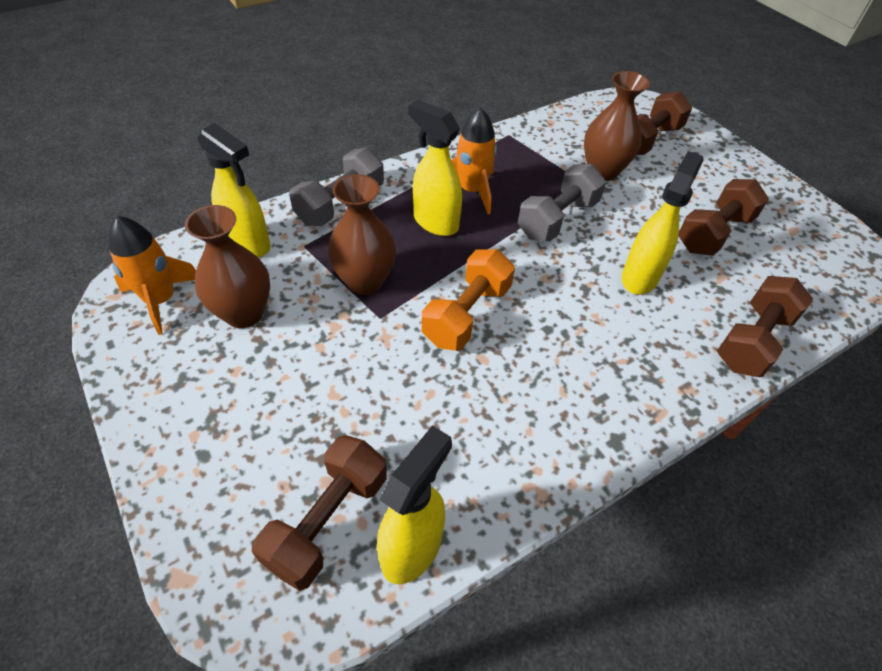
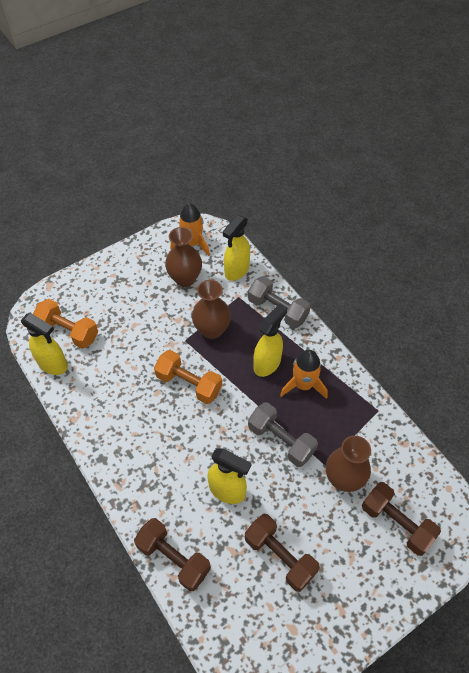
camera: 90 degrees right, 5 degrees up
brown dumbbell [252,435,387,591] -> orange dumbbell [33,299,98,349]

